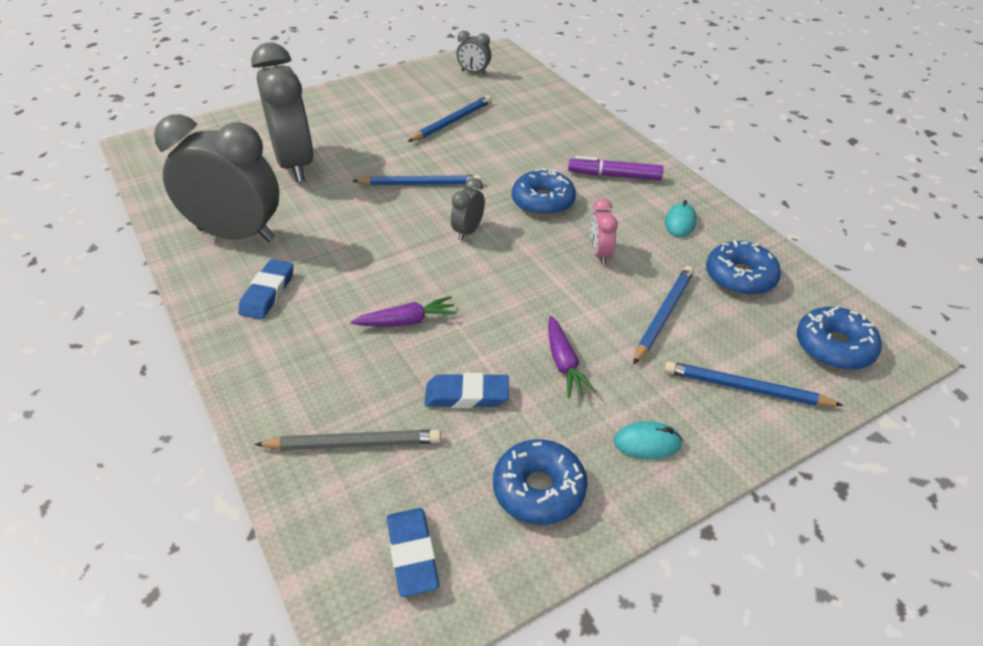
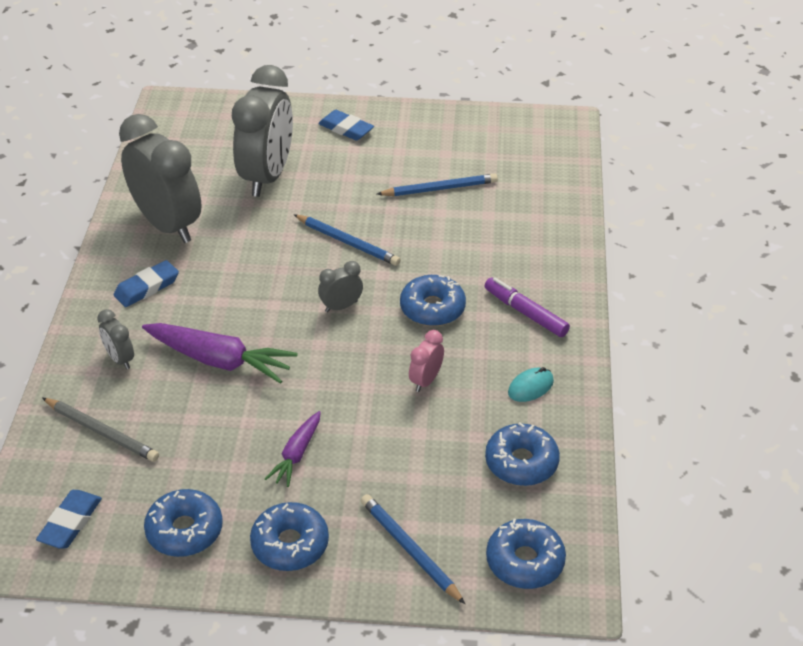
camera: 35 degrees right, 0 degrees up
purple carrot [351,296,457,326] -> purple carrot [142,323,298,384], size x1.74
blue eraser [425,373,509,408] -> blue eraser moved to [318,110,374,141]
grey clock [457,31,491,75] -> grey clock moved to [97,309,134,369]
turquoise mouse [614,421,682,460] -> blue donut [250,502,329,571]
blue pencil [633,266,694,365] -> none

